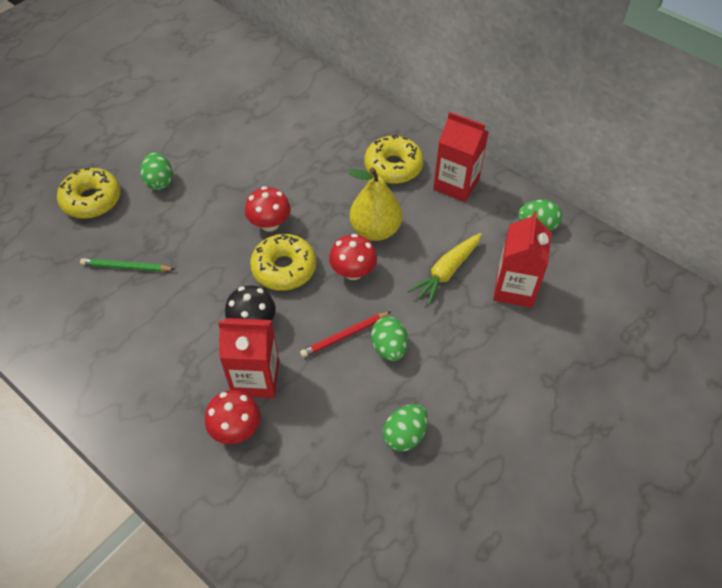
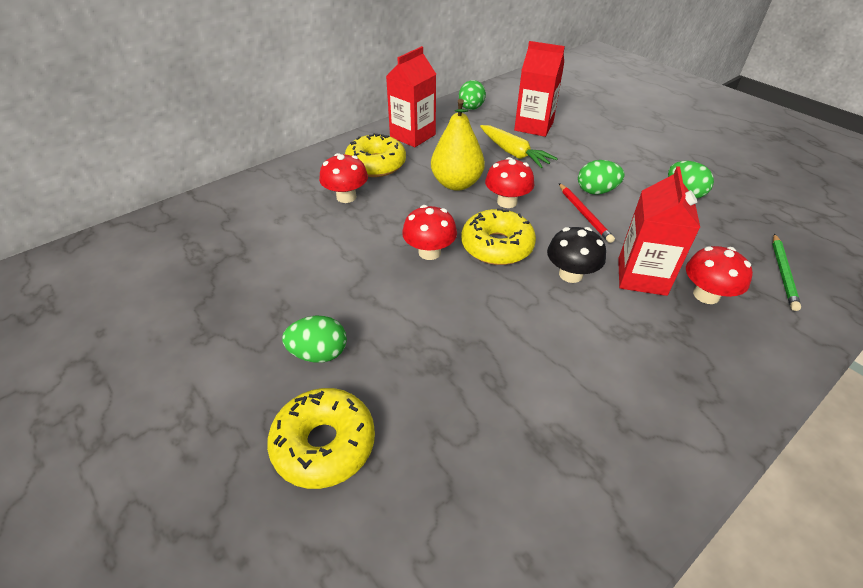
camera: 80 degrees left, 10 degrees down
green pencil [80,258,175,272] -> green pencil moved to [772,233,801,311]
none -> red mushroom [319,153,368,203]

